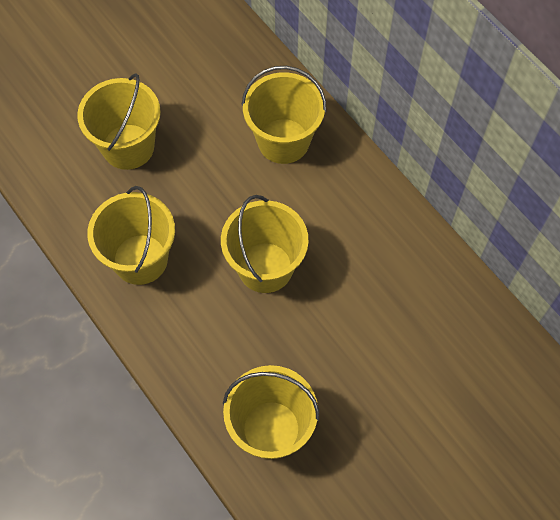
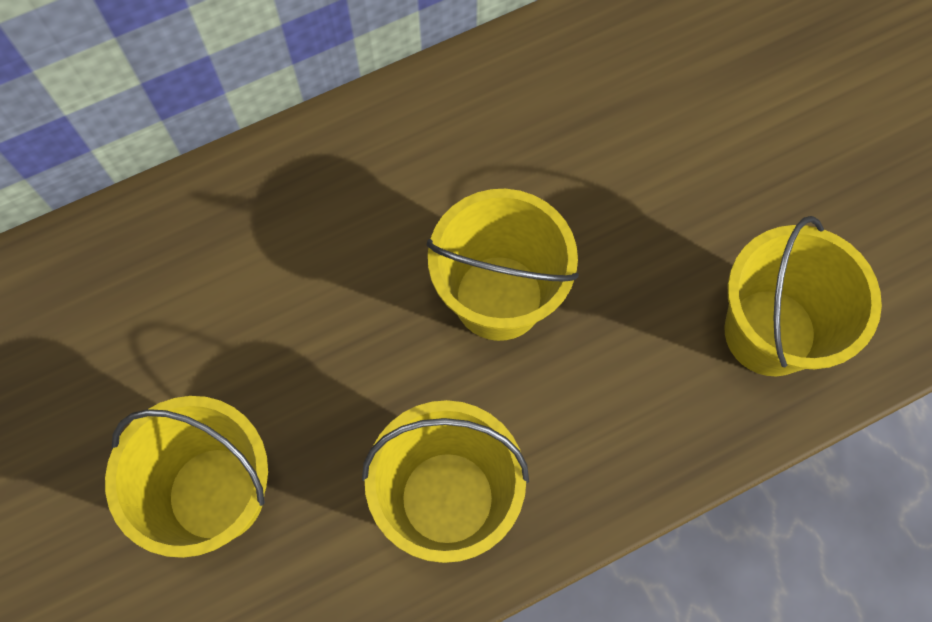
camera: 80 degrees left, 5 degrees up
yellow bucket [241,66,326,164] -> none

